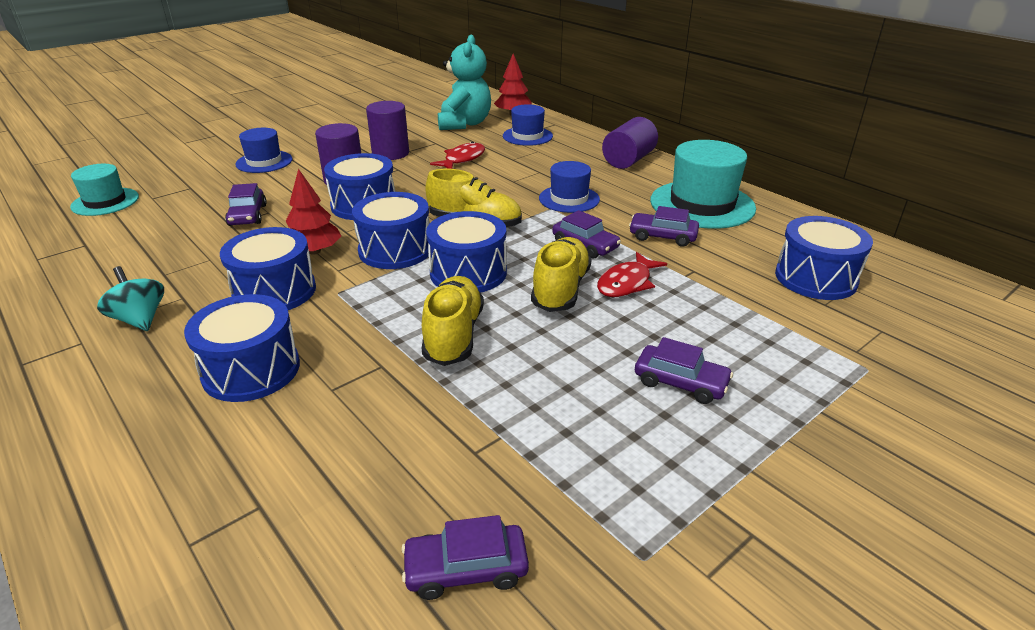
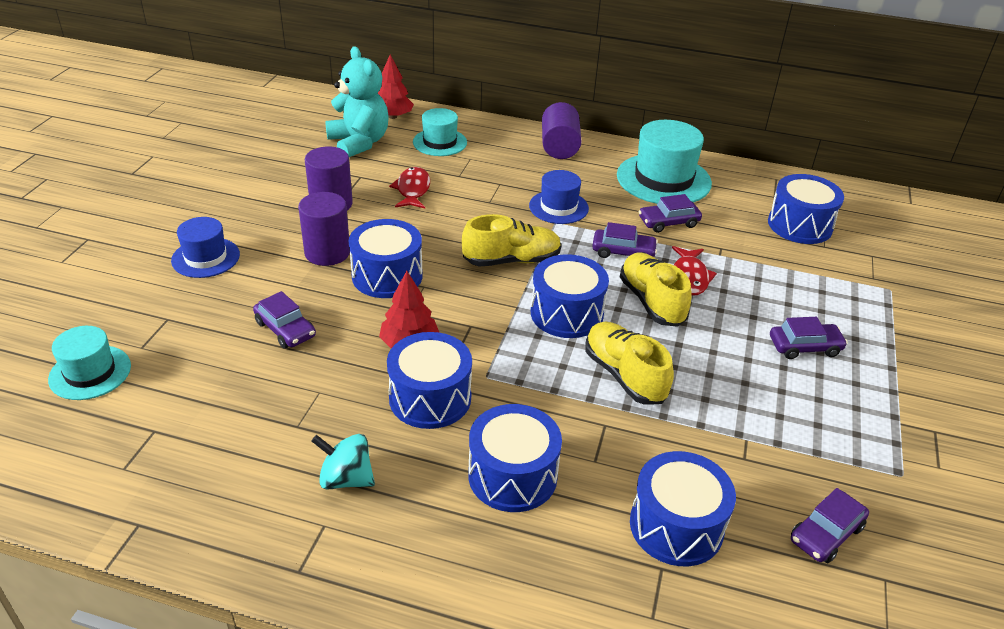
camera: 35 degrees left, 5 degrees up
blue drum [352,192,430,269] -> blue drum moved to [630,451,736,566]
blue hat [503,104,553,146] -> turquoise hat [413,108,467,156]

